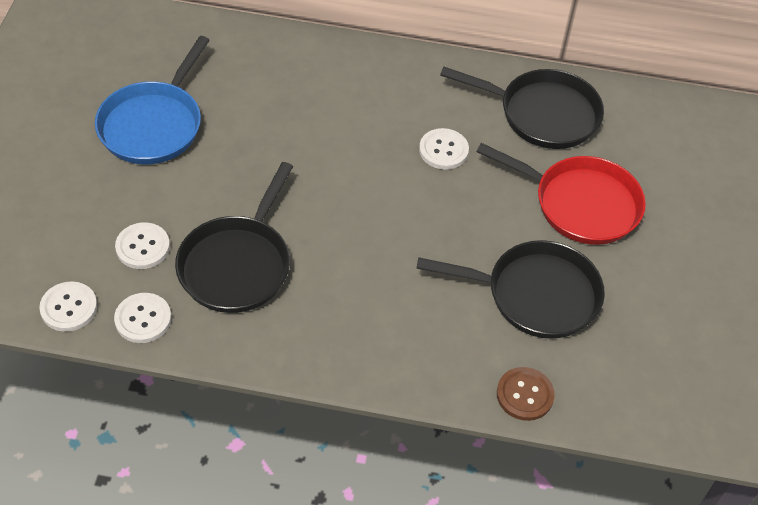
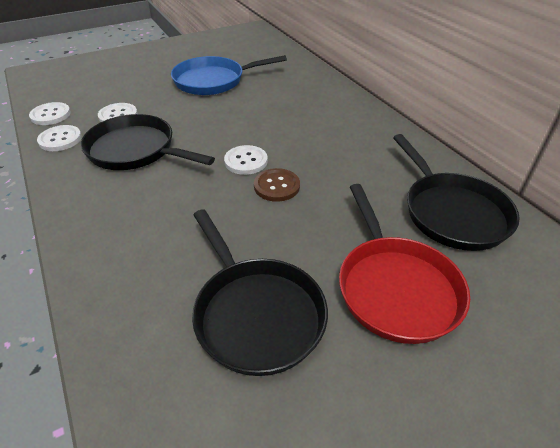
camera: 55 degrees right, 10 degrees down
black pan [175,162,293,313] -> black pan turned 45 degrees clockwise [81,114,215,170]
white button [419,128,469,170] -> white button moved to [224,145,268,175]
brown button [497,367,555,421] -> brown button moved to [254,168,300,202]

